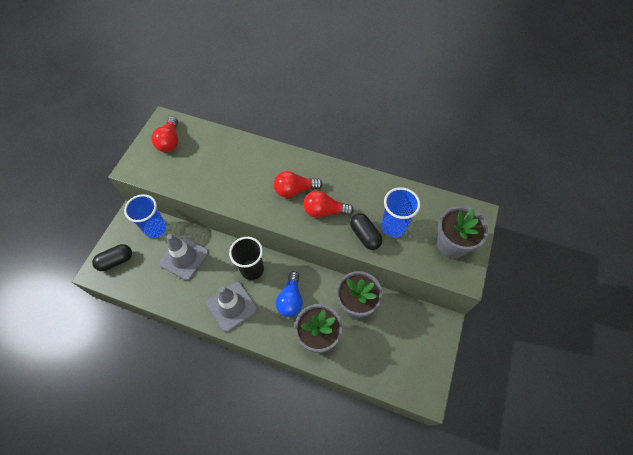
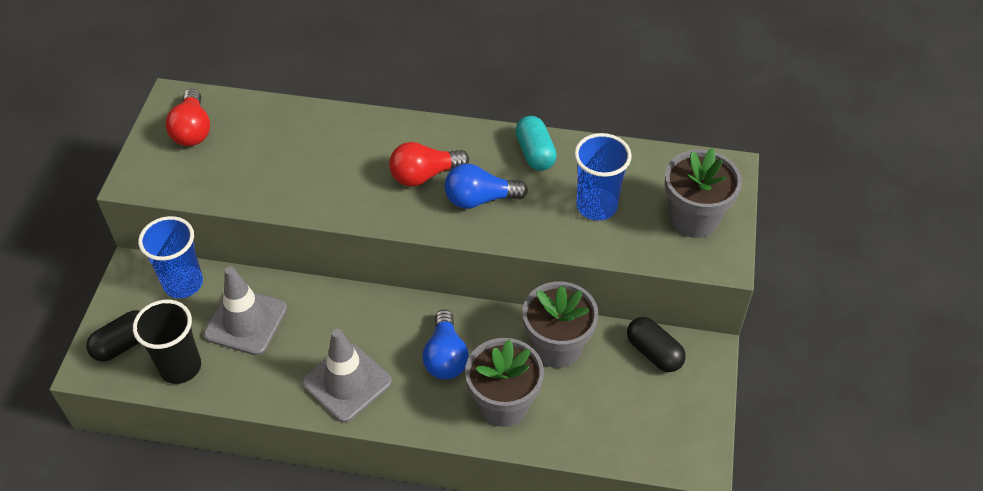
camera: 10 degrees left, 10 degrees down
black cup [229,237,264,280] -> black cup moved to [133,300,201,384]
red light bulb [303,190,354,218] -> blue light bulb [444,164,528,209]
black capsule [350,213,382,250] -> black capsule moved to [627,317,686,372]
none -> turquoise capsule [515,116,557,171]

